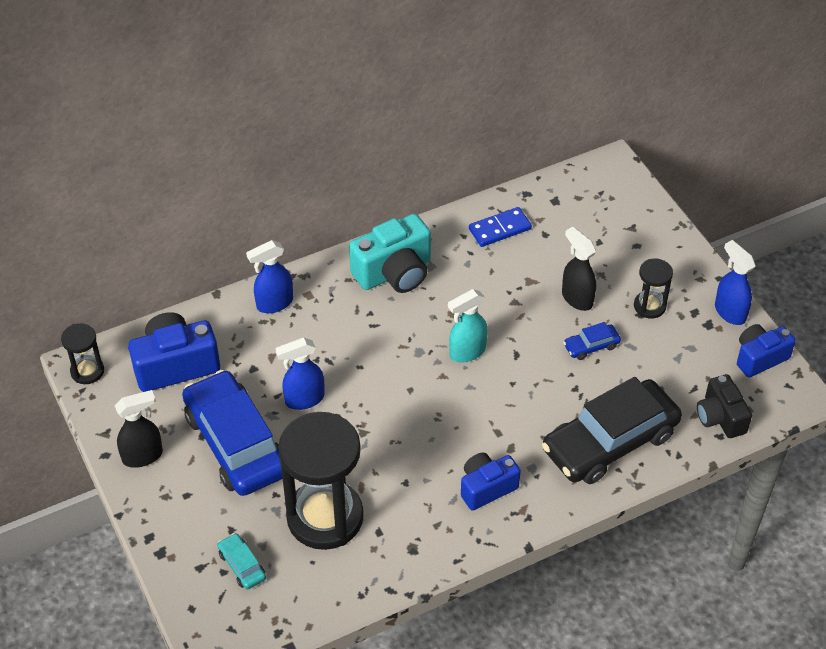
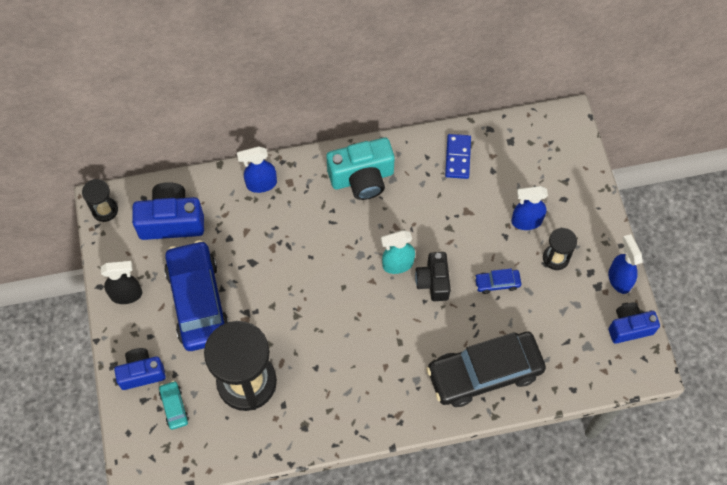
camera: 15 degrees right, 15 degrees up
blue spray bottle [276,338,324,410] -> blue spray bottle moved to [511,186,548,230]
blue camera [461,453,521,511] -> blue camera moved to [114,348,166,390]
blue domino [469,207,532,247] -> blue domino turned 75 degrees counterclockwise [445,134,471,179]
black spray bottle [562,227,596,311] -> none
black camera [697,374,752,438] -> black camera moved to [415,252,451,301]

